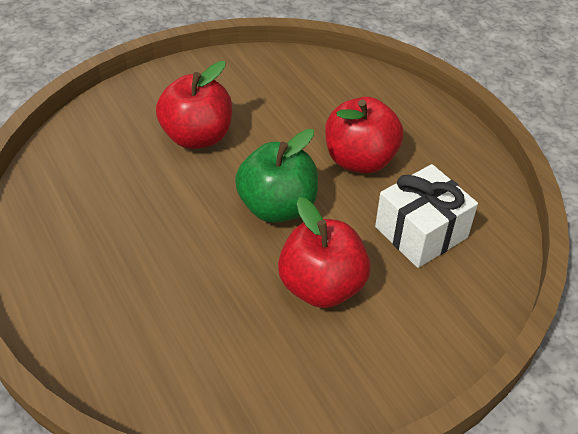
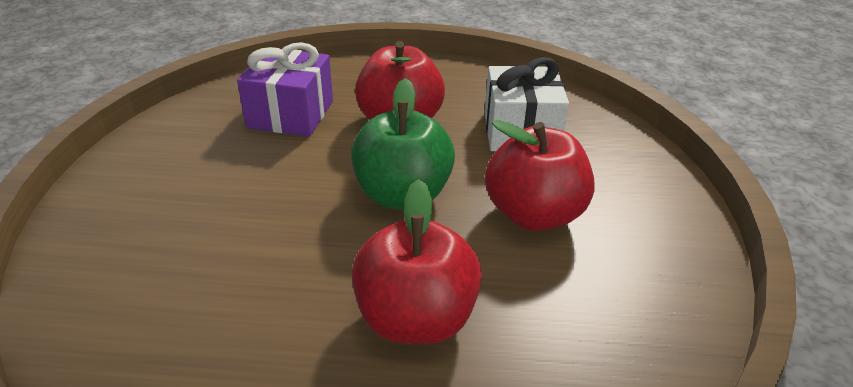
camera: 55 degrees left, 10 degrees down
red apple [156,61,232,149] -> red apple moved to [352,179,482,344]
none -> purple gift [237,42,333,137]

